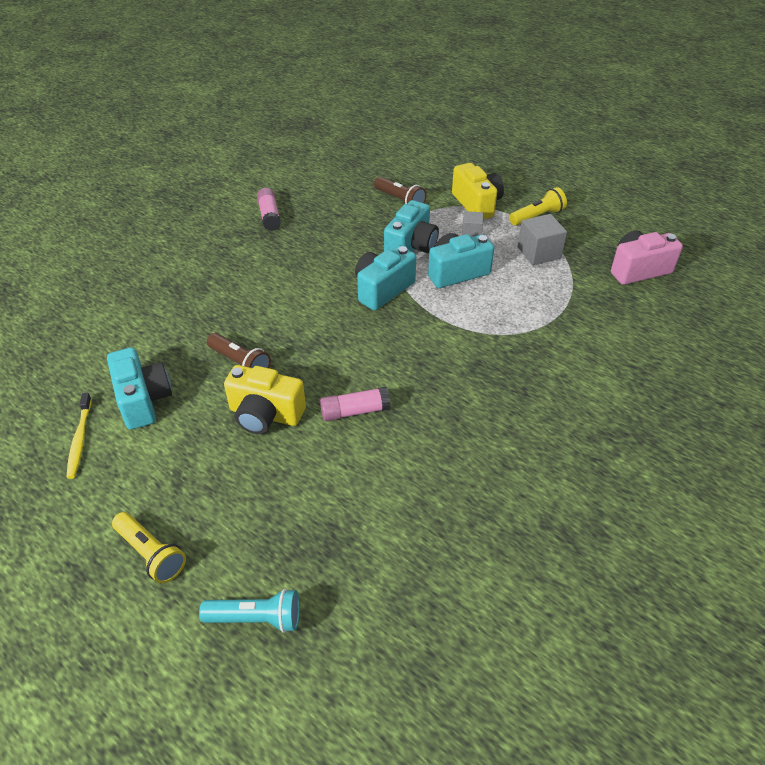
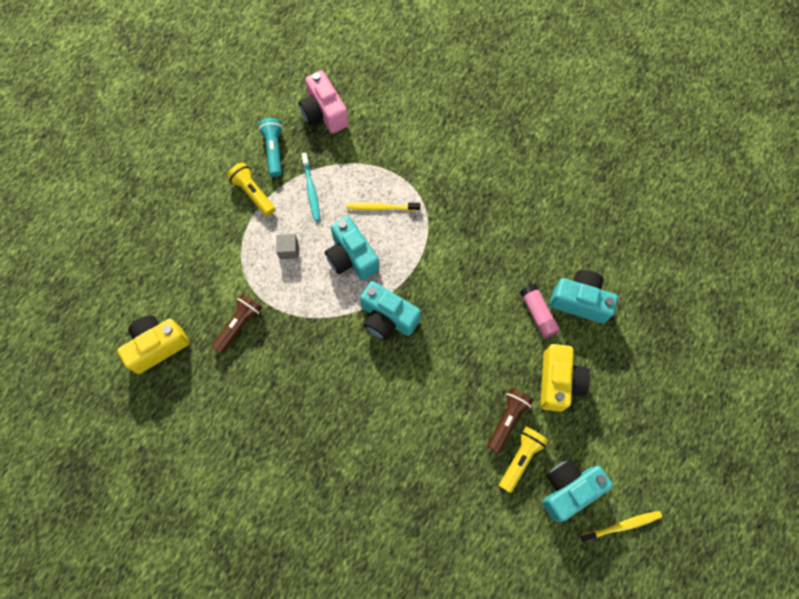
camera: 100 degrees left, 25 degrees up
yellow flashlight [112,512,186,583] -> yellow flashlight moved to [499,427,548,493]
turquoise flashlight [199,589,300,633] -> turquoise flashlight moved to [258,118,283,177]
pink glue stick [257,188,281,231] -> none
turquoise camera [384,200,439,253] -> turquoise camera moved to [550,270,618,324]
yellow camera [452,163,504,219] -> yellow camera moved to [117,315,189,374]
grey cube [518,214,567,265] -> turquoise toothbrush [301,152,320,221]
none -> yellow toothbrush [346,202,420,211]

